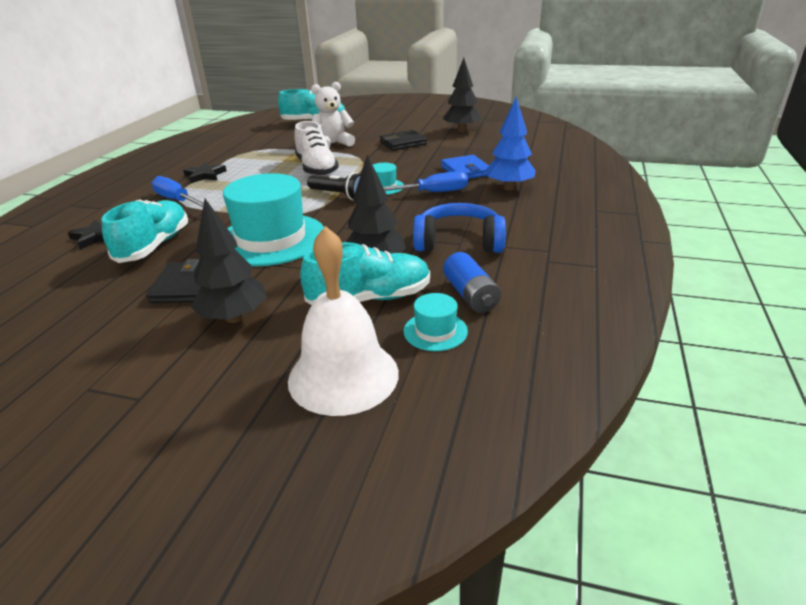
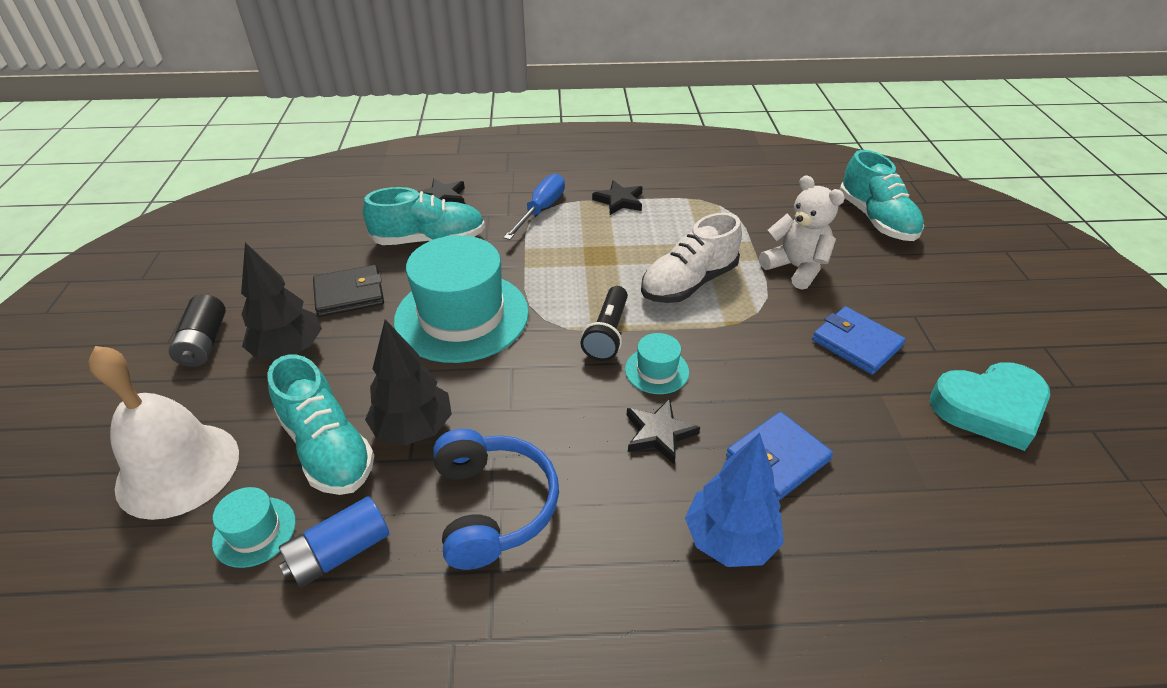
camera: 70 degrees right, 10 degrees up
black wallet [379,130,427,151] -> blue wallet [812,306,906,375]
blue screwdriver [383,171,468,192] -> black star [627,398,700,464]
black tree [442,58,482,132] -> turquoise heart [930,363,1050,451]
none -> black battery [168,294,226,367]

